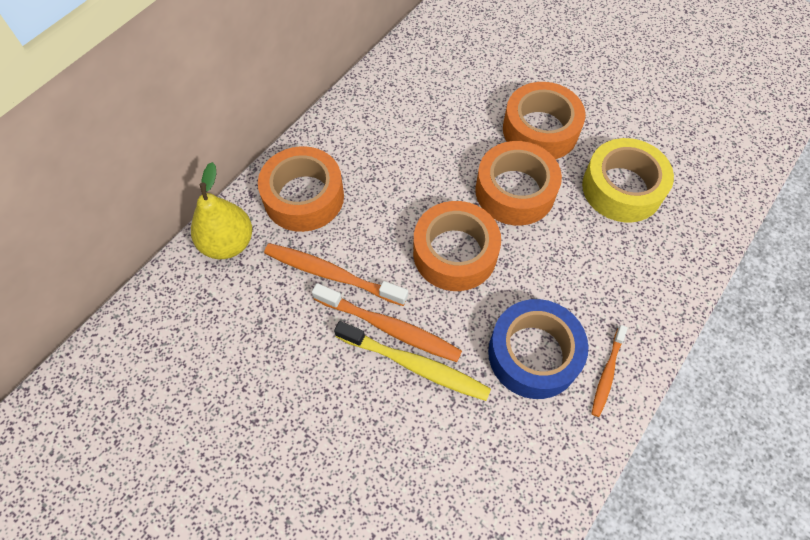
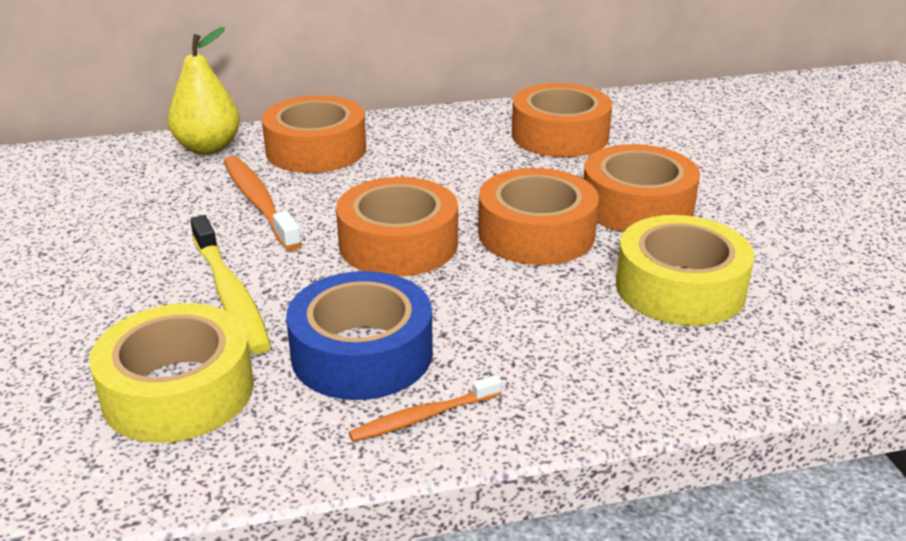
camera: 40 degrees right, 30 degrees down
orange toothbrush [312,283,462,362] -> none
none -> yellow tape [89,303,254,443]
none -> orange tape [512,83,612,157]

